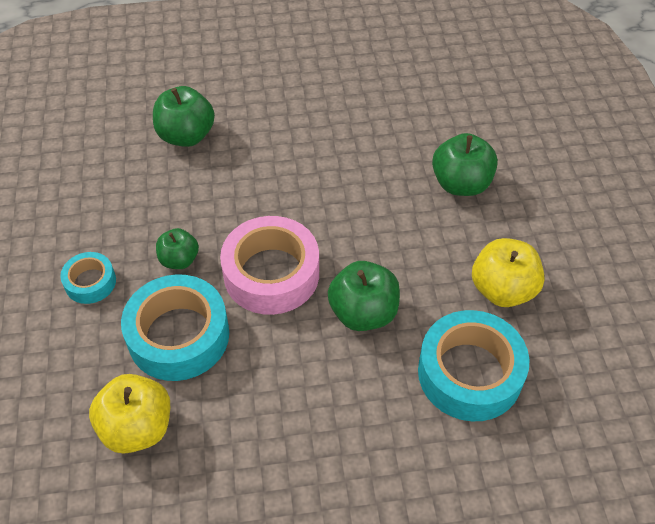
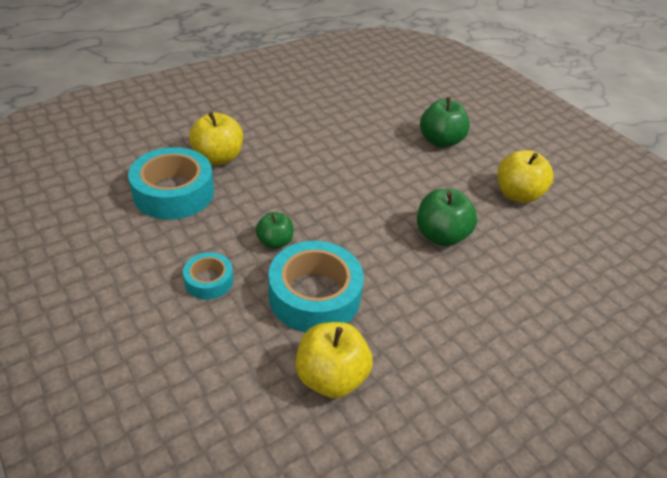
camera: 30 degrees left, 10 degrees down
green apple [153,86,215,147] -> yellow apple [189,112,243,165]
pink tape [220,216,319,315] -> none
turquoise tape [418,310,529,421] -> turquoise tape moved to [128,147,214,220]

